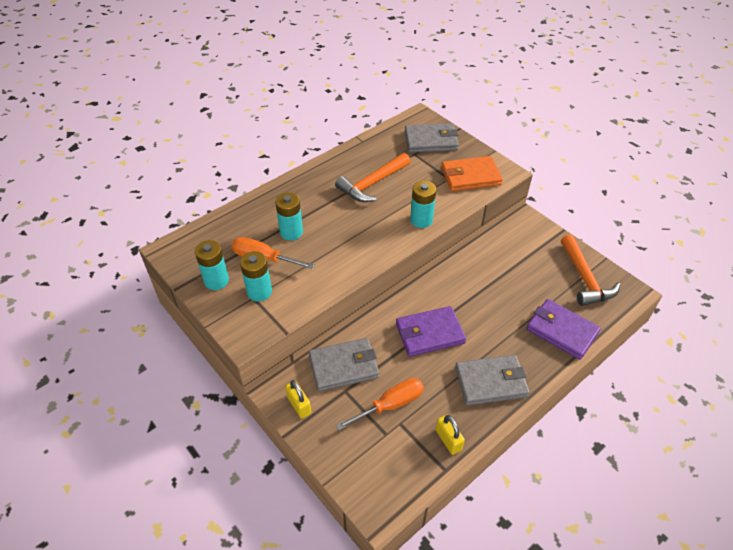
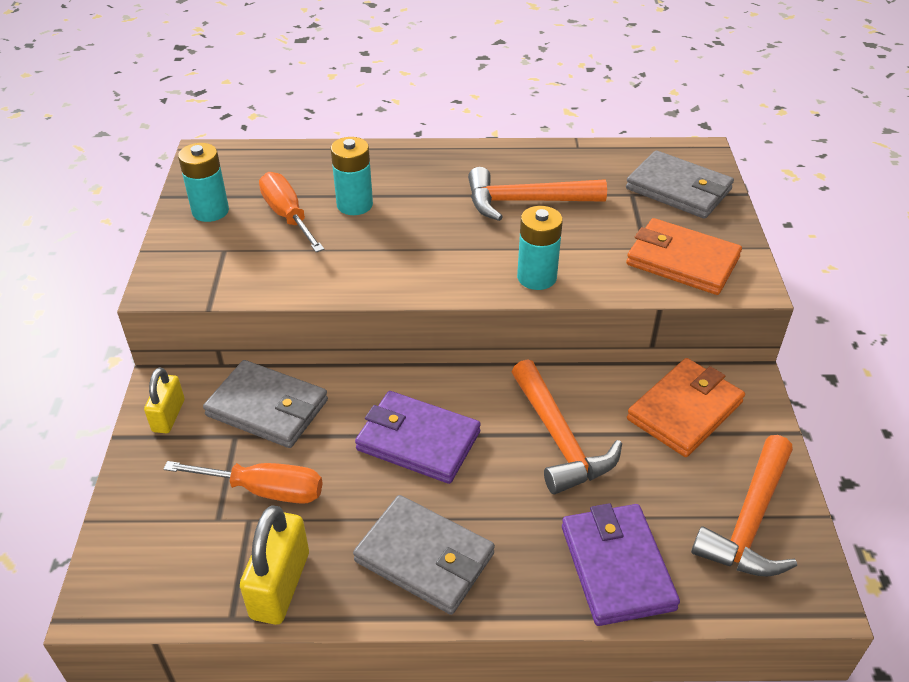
camera: 40 degrees right, 5 degrees down
turquoise battery [240,251,272,302] -> none
yellow padlock [436,415,465,455] -> yellow padlock [240,505,309,625], size x1.56
none -> orange hammer [512,359,622,494]
none -> orange wallet [627,358,745,457]

